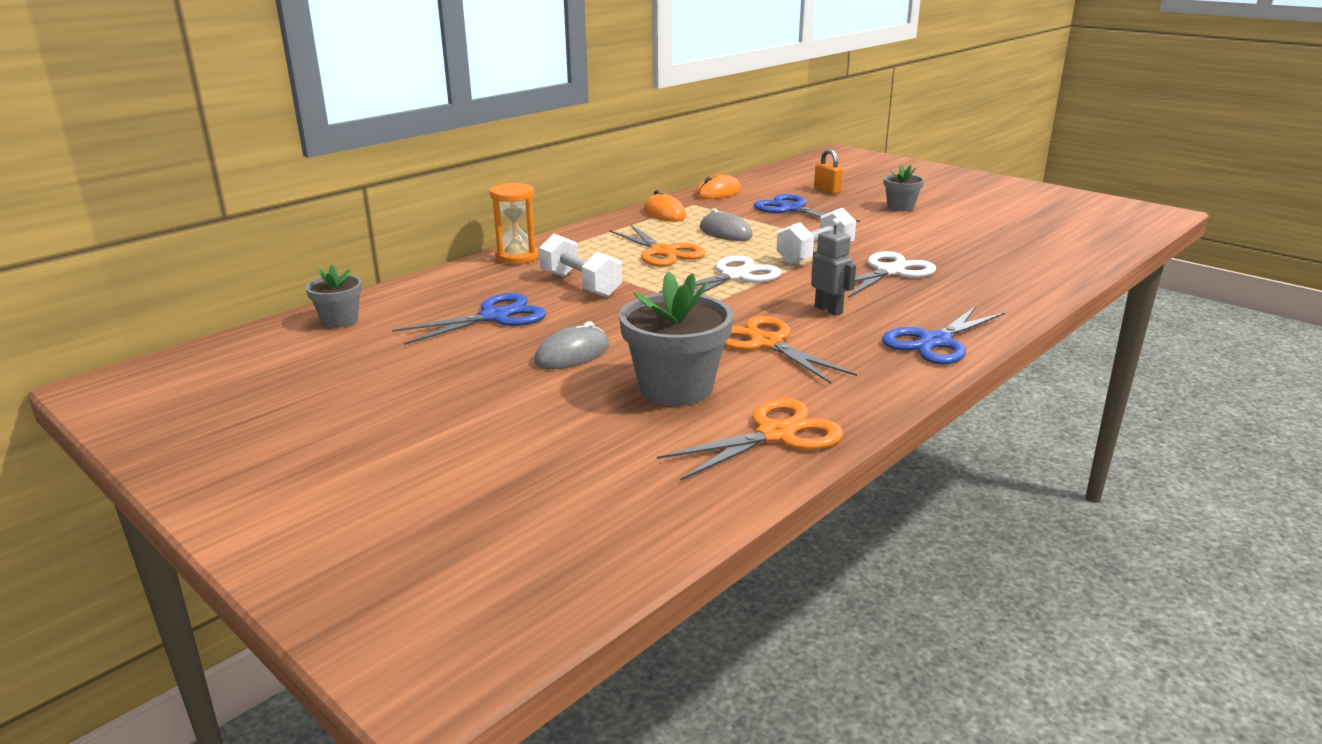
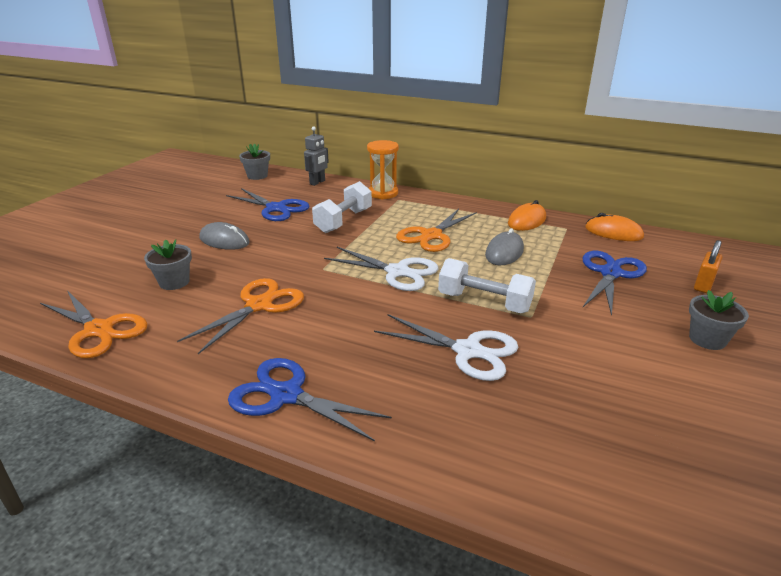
camera: 70 degrees right, 5 degrees up
grey flower pot [619,271,733,406] -> grey flower pot [144,239,192,290], size x0.56
grey robot [811,218,856,316] -> grey robot moved to [304,127,329,186]

